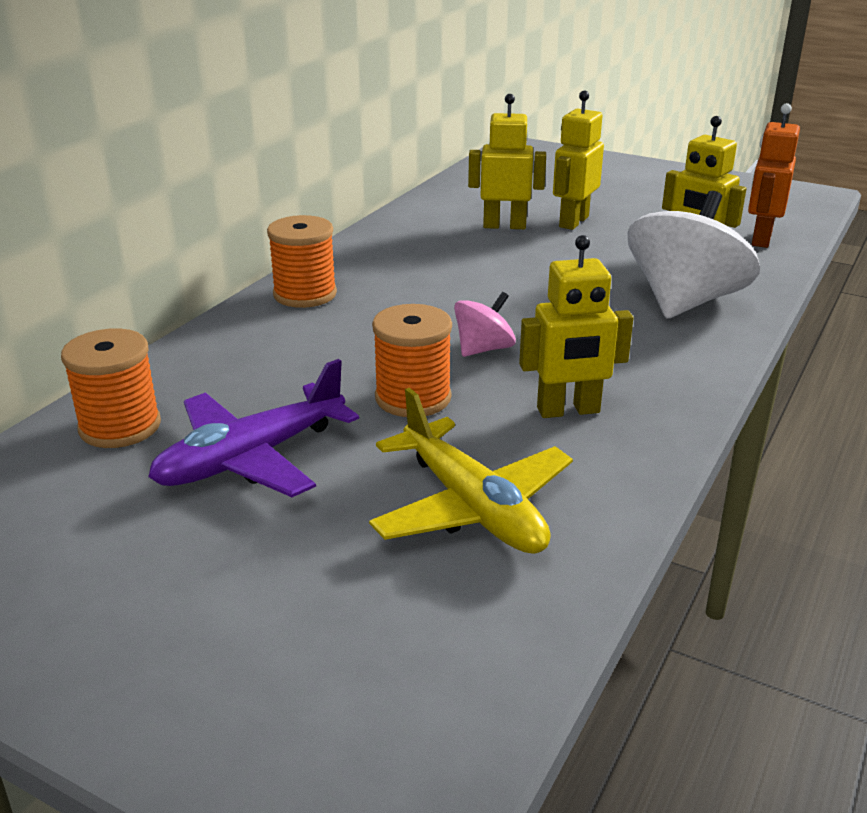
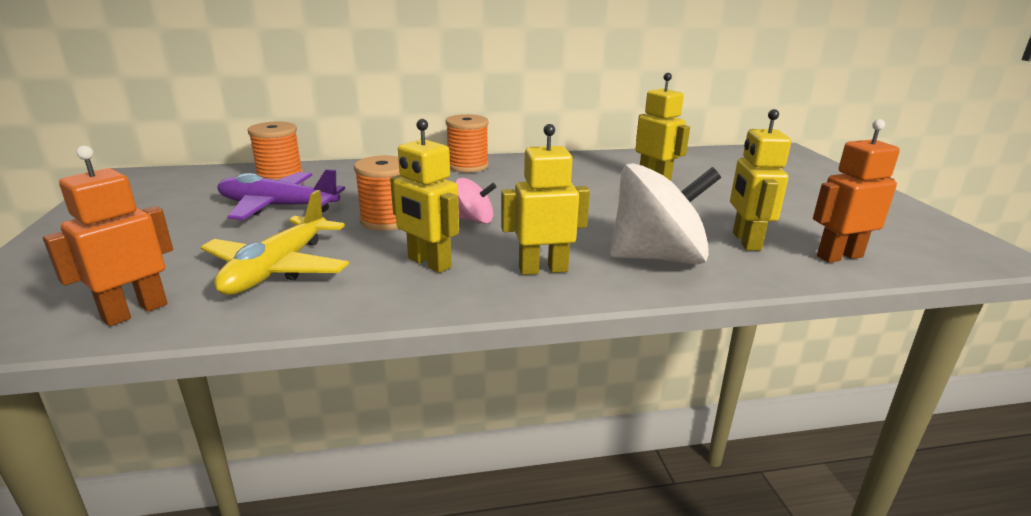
camera: 50 degrees right, 5 degrees down
yellow robot [553,91,604,230] -> yellow robot moved to [501,124,590,275]
none -> orange robot [43,146,173,326]

